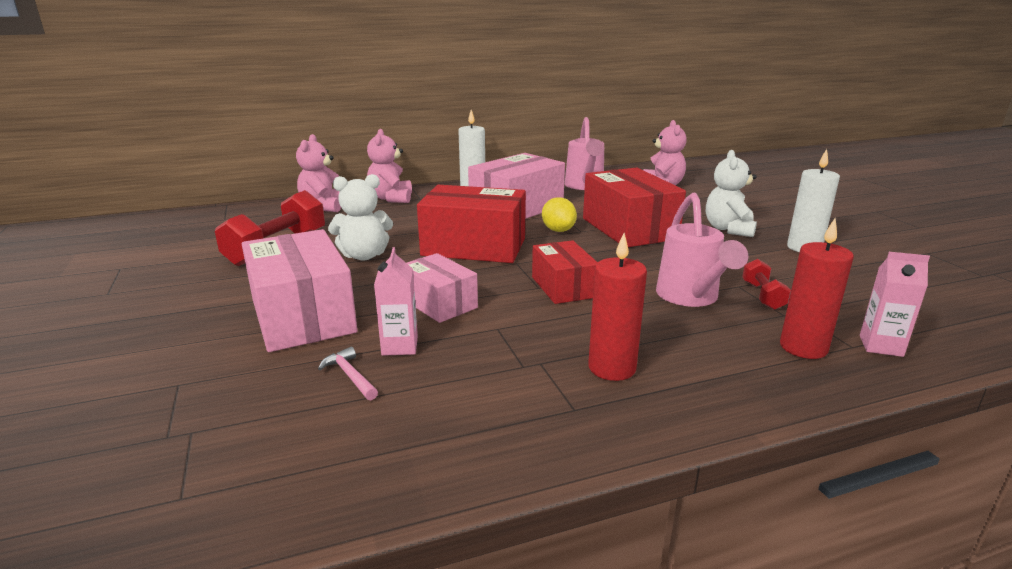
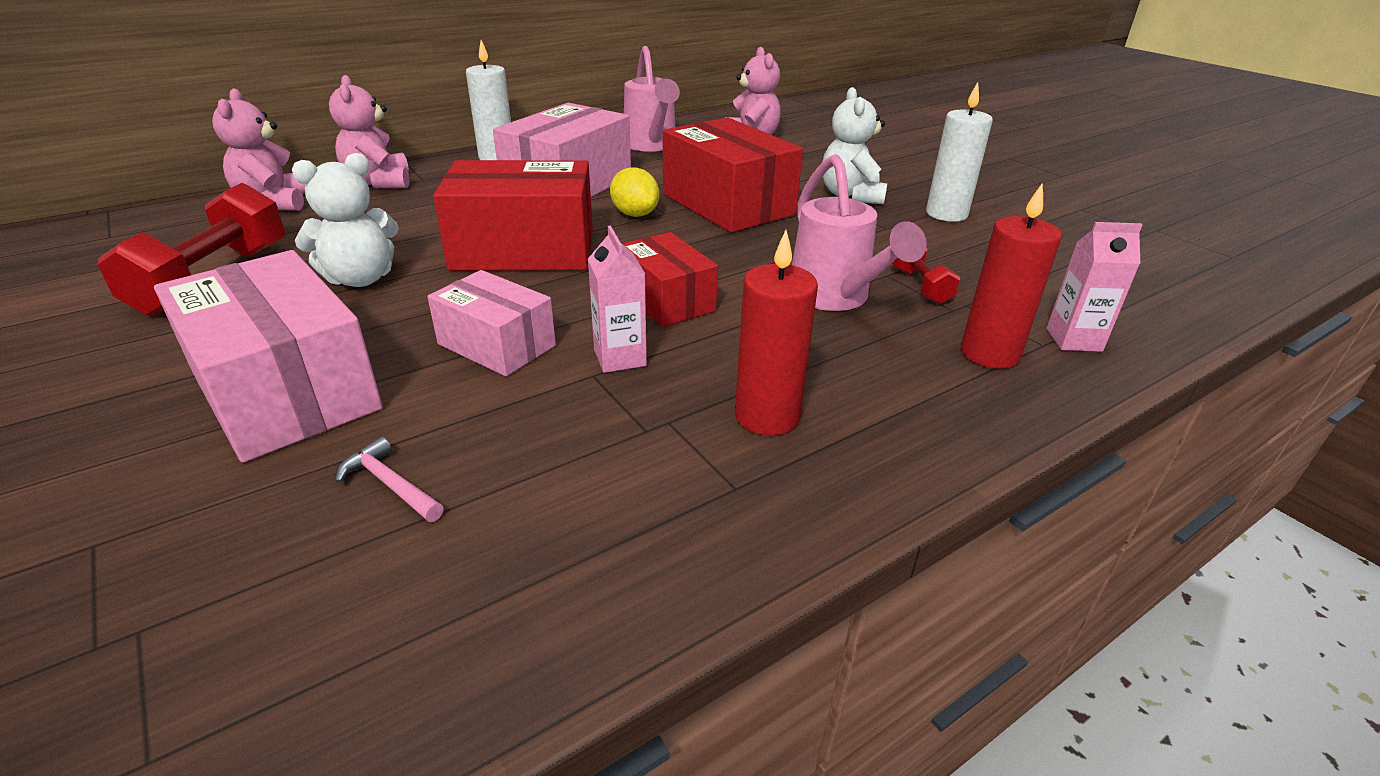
camera: 15 degrees left, 10 degrees up
pink carton [374,247,418,356] -> pink carton moved to [588,226,647,373]

